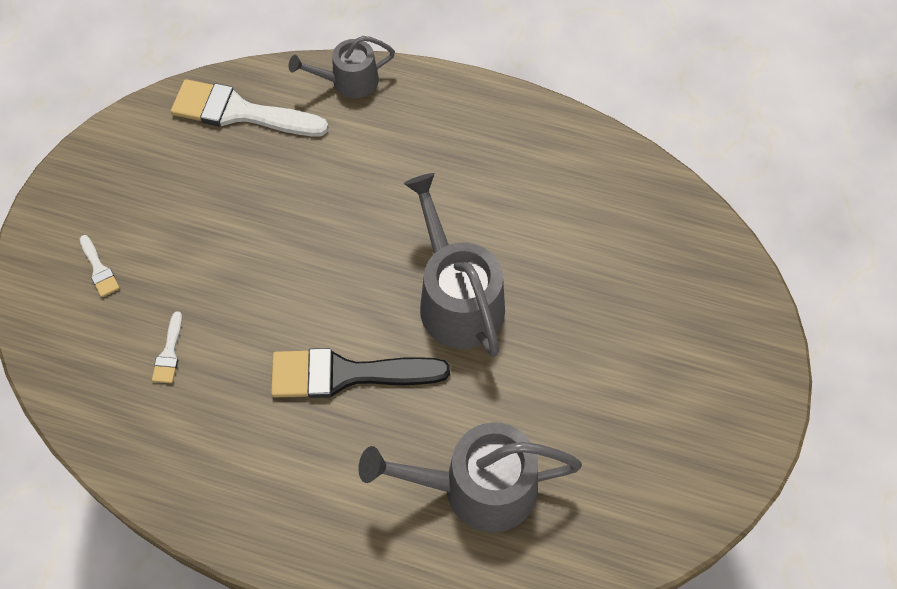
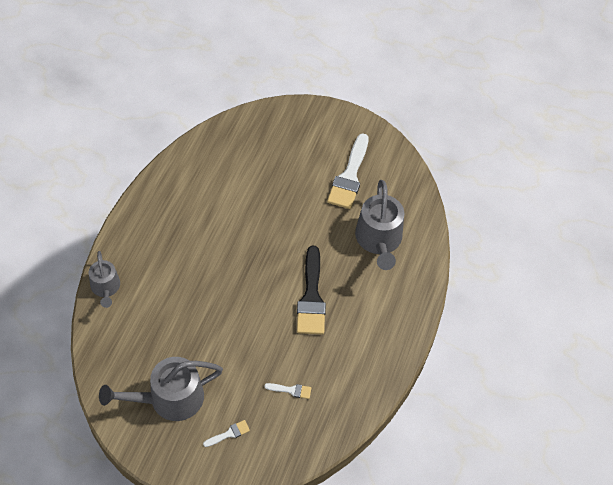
camera: 90 degrees left, 5 degrees down
white brush [171,79,329,136] -> white brush moved to [327,133,369,209]
grey watering can [404,173,505,357] -> grey watering can moved to [99,357,223,421]

